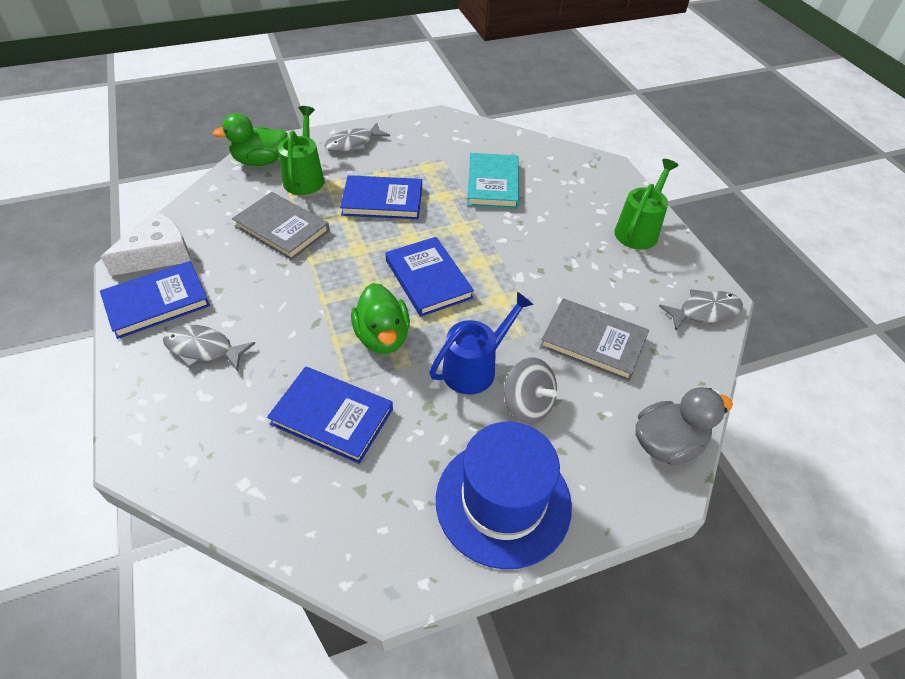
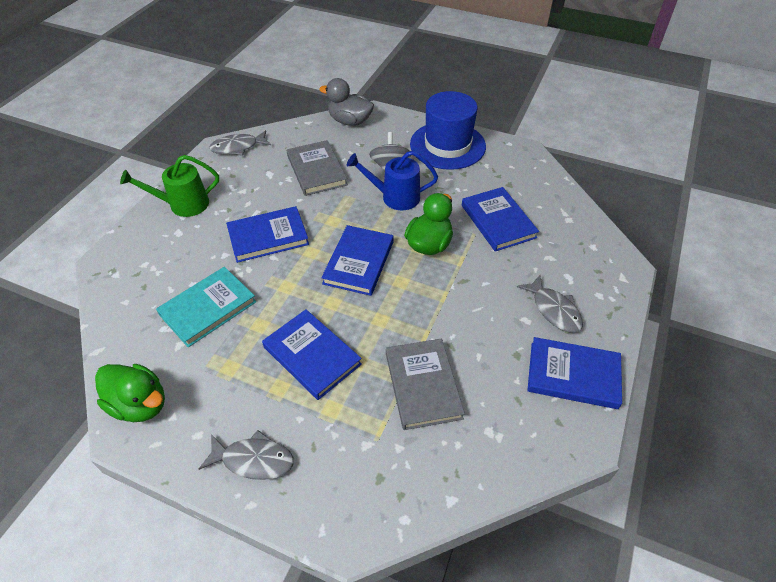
camera: 135 degrees left, 0 degrees up
white cheese [100,210,191,276] -> none
green duck [213,113,288,166] -> green duck moved to [95,364,165,422]
green watering can [278,106,324,195] -> none
grey fish [659,289,743,330] -> grey fish turned 45 degrees counterclockwise [209,130,271,156]
none -> blue book [226,206,309,263]

